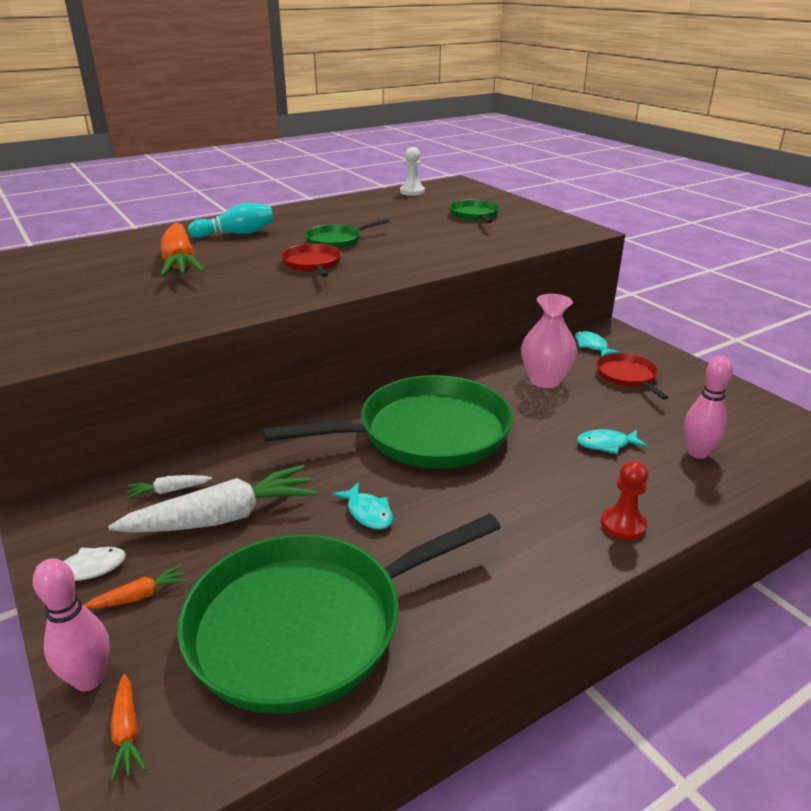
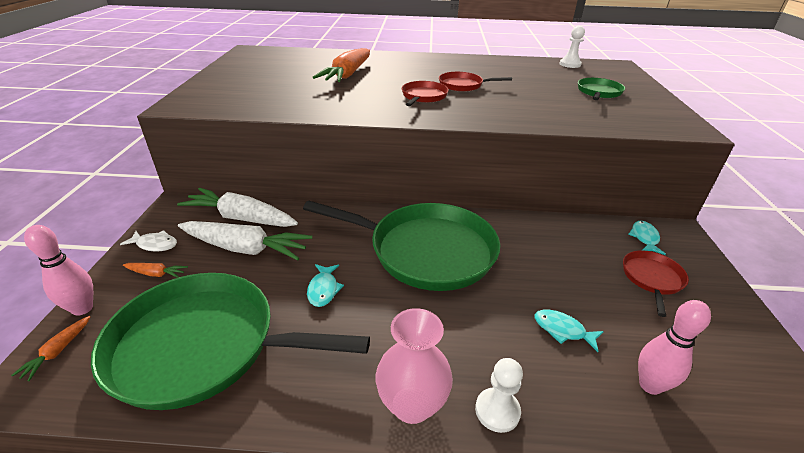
camera: 35 degrees right, 5 degrees up
white carrot [127,475,212,499] -> white carrot [177,188,298,227], size x2.30
turquoise bowling pin [188,203,274,238] -> none
green pan [305,219,390,249] -> red pan [439,72,512,92]
pink vase [521,294,577,388] -> pink vase moved to [376,308,453,424]
red pawn [601,461,648,540] -> white pawn [475,358,523,433]

